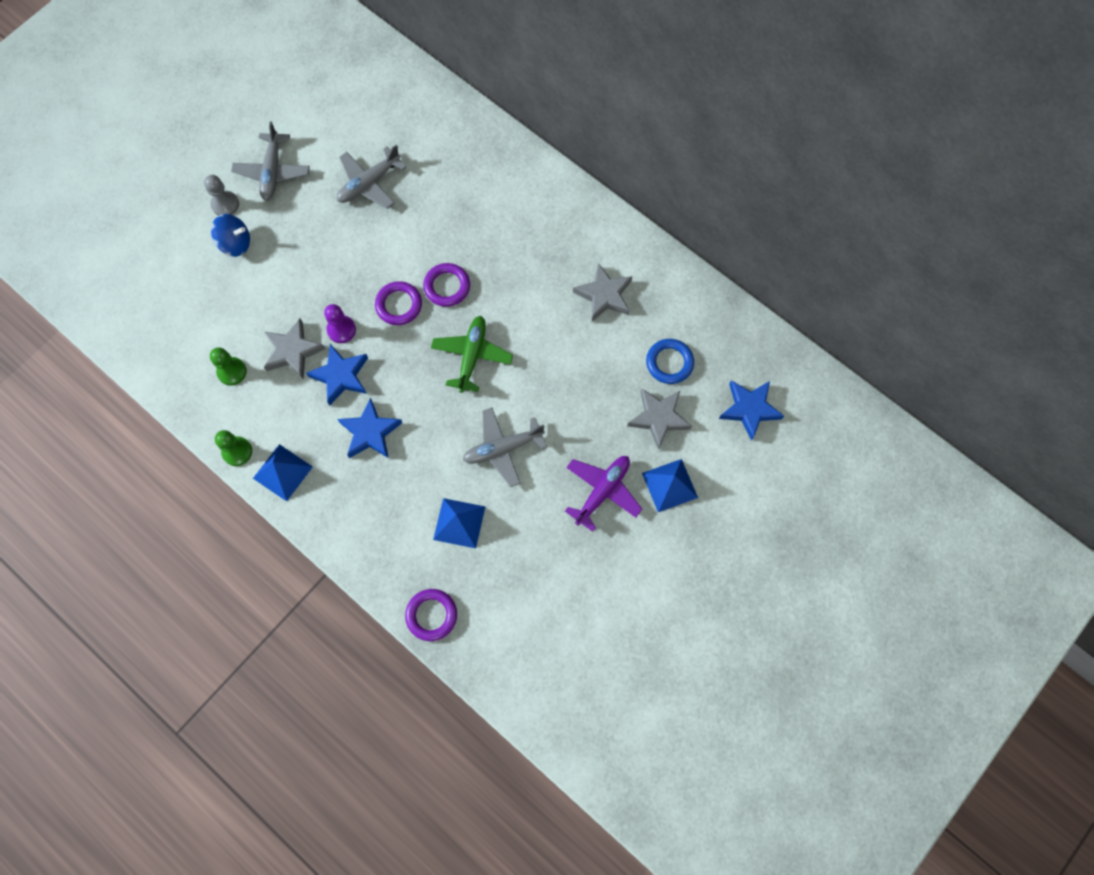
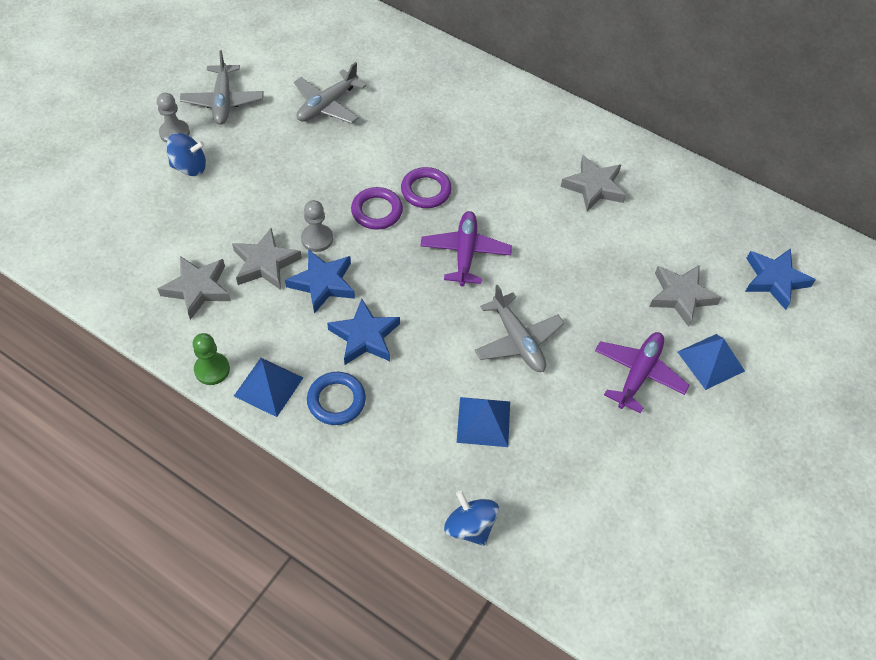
camera: 10 degrees left, 15 degrees down
green pawn [210,347,247,386] -> grey star [158,256,231,320]
purple pawn [324,304,356,343] -> grey pawn [301,200,333,252]
purple ring [405,589,457,641] -> blue spinning top [444,491,499,546]
green plane [431,316,513,393] -> purple plane [420,211,512,286]
grey plane [463,407,547,487] -> grey plane turned 90 degrees counterclockwise [475,284,564,372]
blue ring [646,339,694,384] -> blue ring moved to [307,372,366,425]

